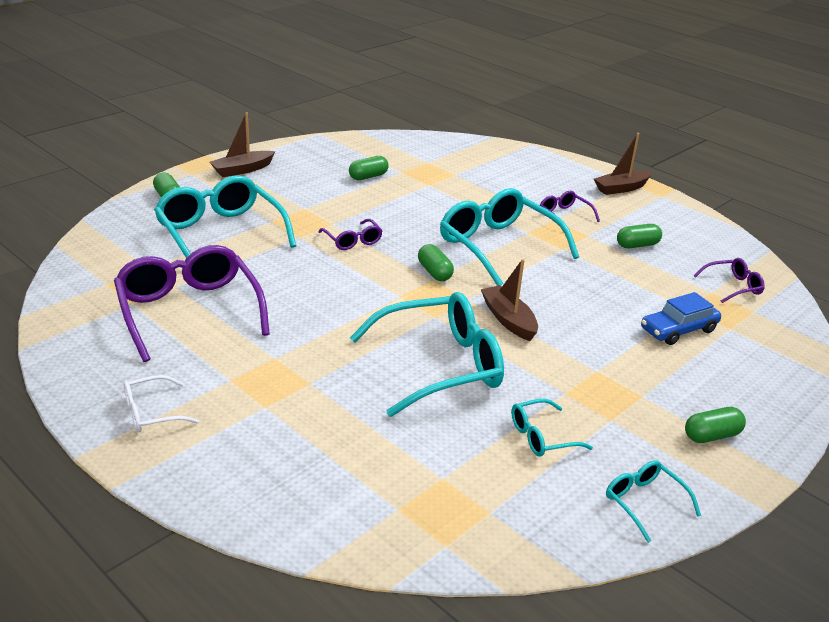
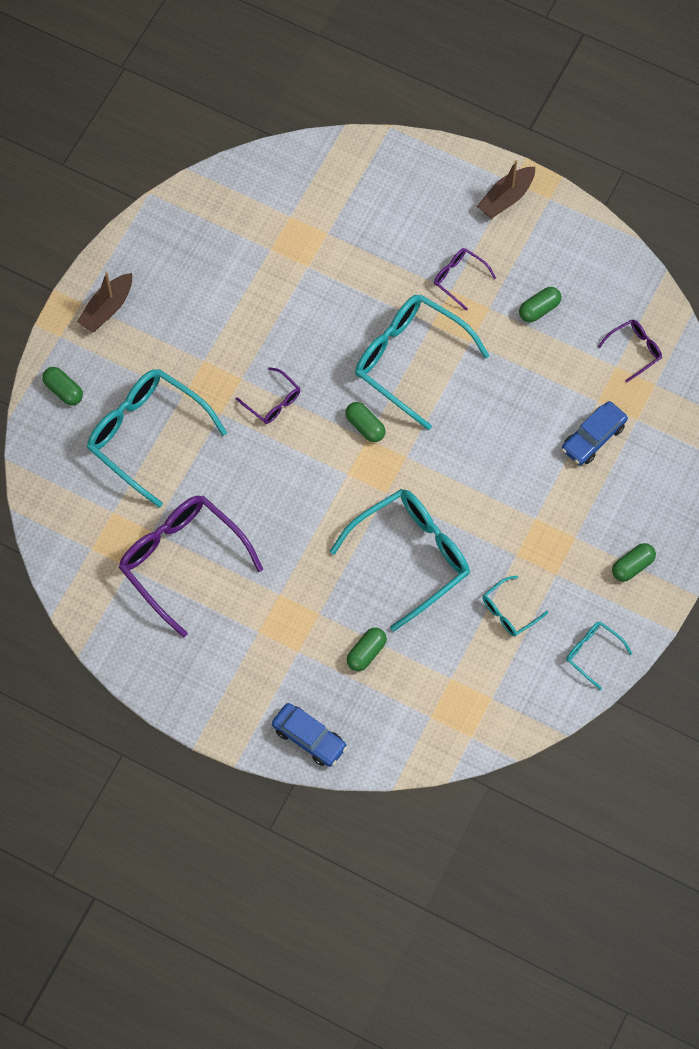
camera: 15 degrees left, 35 degrees up
white glasses [124,375,199,432] -> none
green capsule [349,156,389,180] -> green capsule moved to [347,627,387,671]
brown boat [481,259,538,341] -> none
none -> blue car [272,703,347,767]

